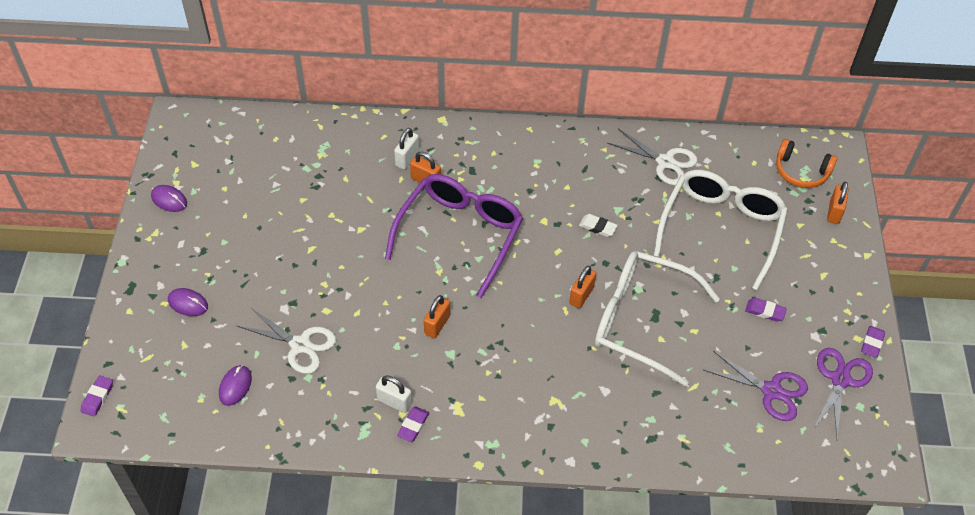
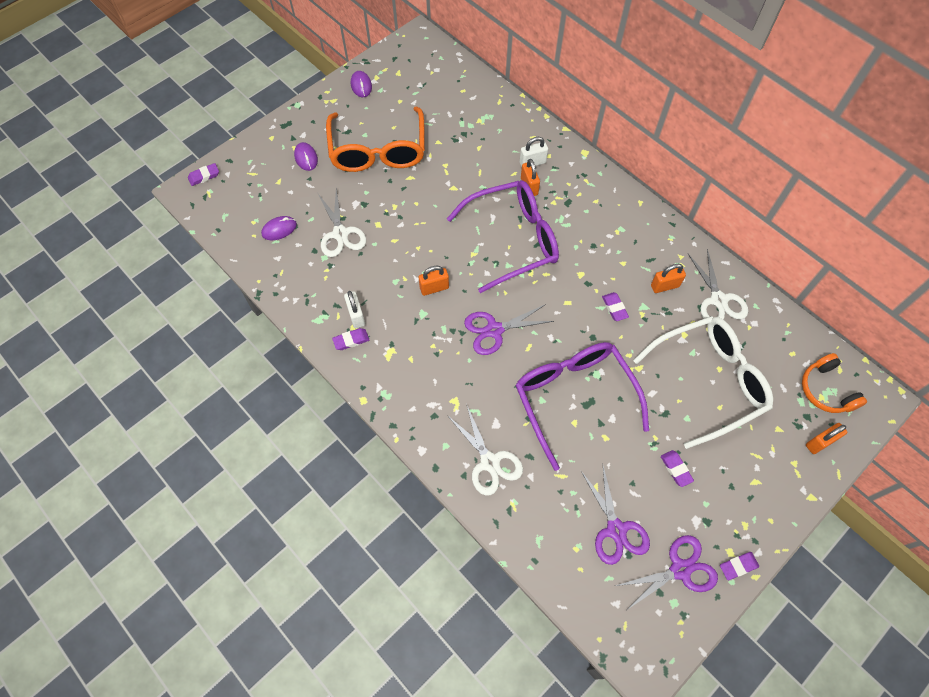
camera: 45 degrees right, 10 degrees up
orange padlock [569,266,596,308] -> orange padlock moved to [651,264,686,293]
white eraser [579,214,618,237] -> purple eraser [602,292,629,321]
white glasses [595,251,720,387] -> purple glasses [515,342,649,471]
none -> orange glasses [326,106,425,172]
none -> white scissors [447,406,523,496]
none -> purple scissors [464,304,554,355]

